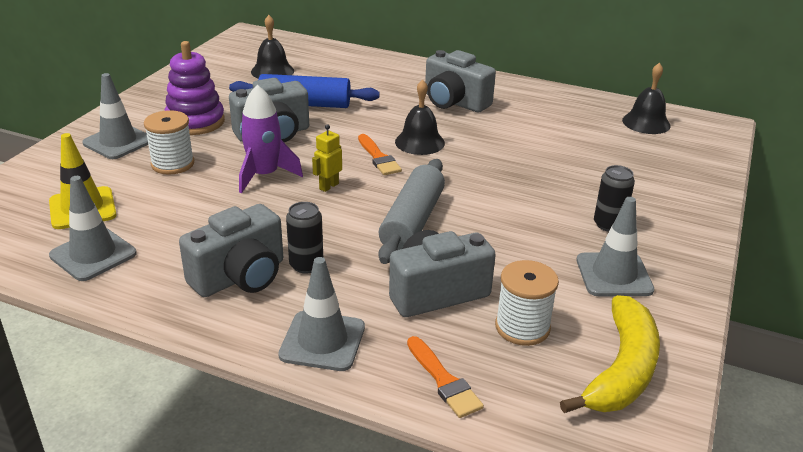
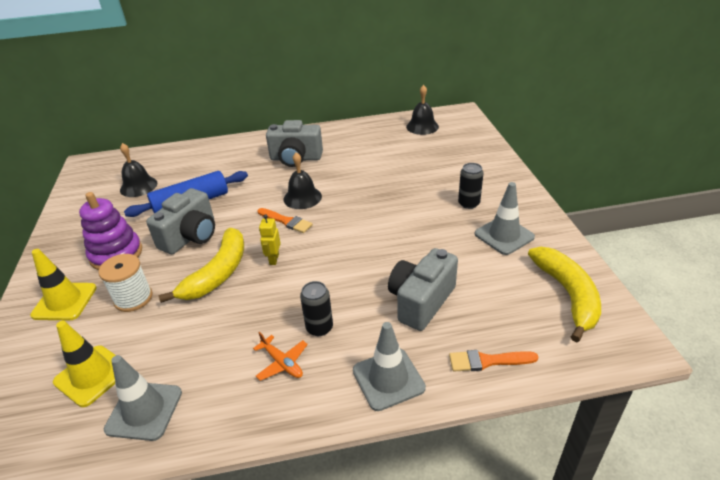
camera: 30 degrees left, 5 degrees up
grey traffic cone [82,73,148,159] -> yellow traffic cone [30,249,97,321]
grey camera [179,204,283,297] -> orange plane [253,332,308,381]
purple rocket [239,85,303,193] -> yellow banana [158,228,244,303]
grey rolling pin [379,159,445,264] -> none
orange brush [407,336,484,418] -> orange brush turned 150 degrees clockwise [449,350,538,372]
white spool [495,260,559,346] -> none

